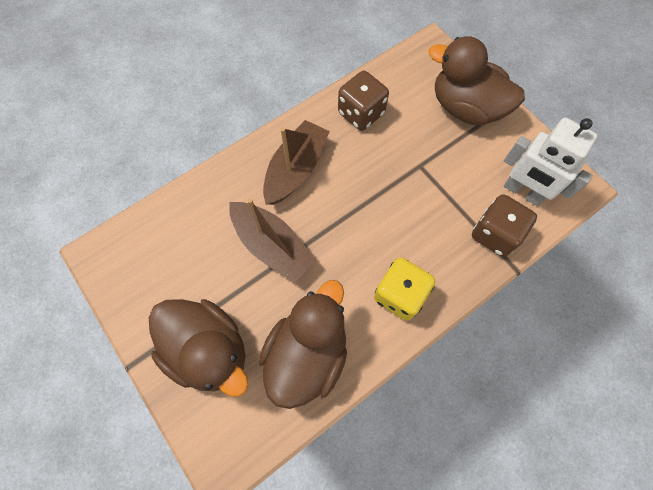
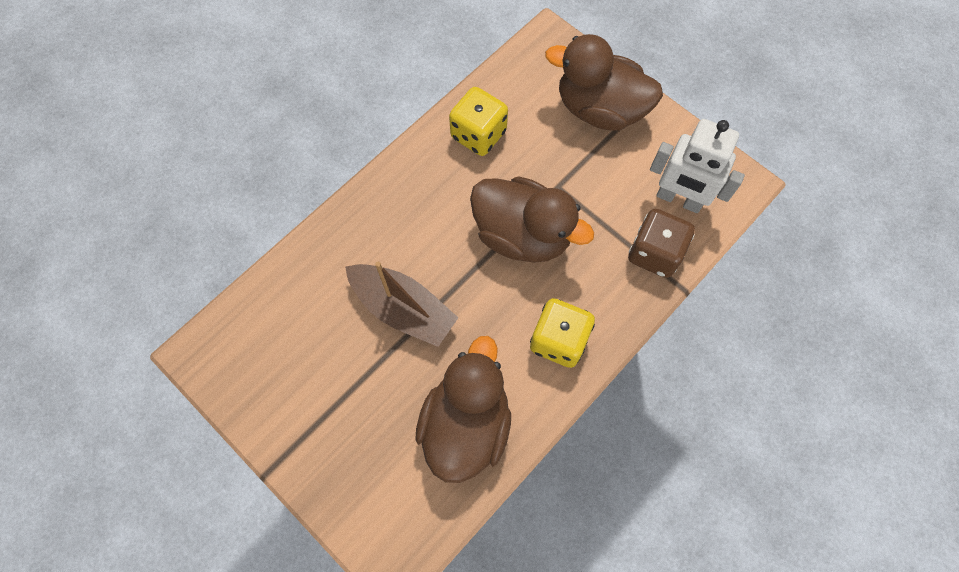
camera: 10 degrees left, 0 degrees up
brown duck [149,299,249,397] -> brown duck moved to [470,176,594,263]
brown boat [263,120,330,205] -> none
brown dice [338,71,389,131] -> yellow dice [449,87,508,156]

